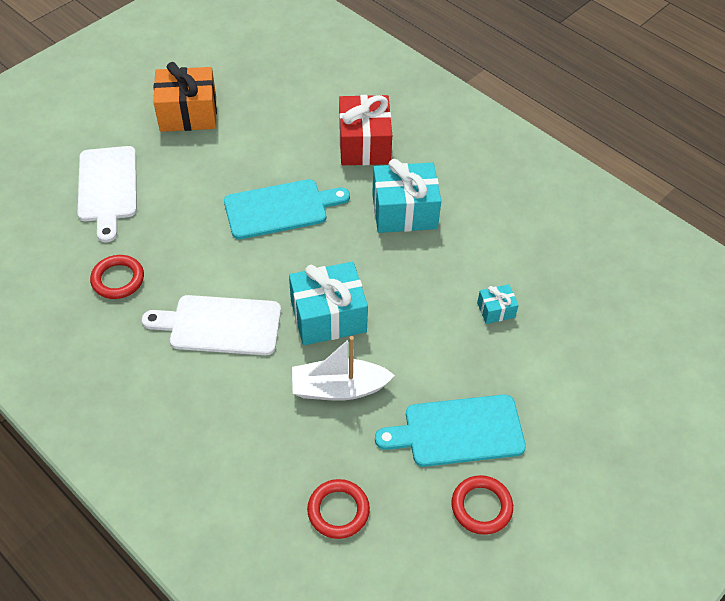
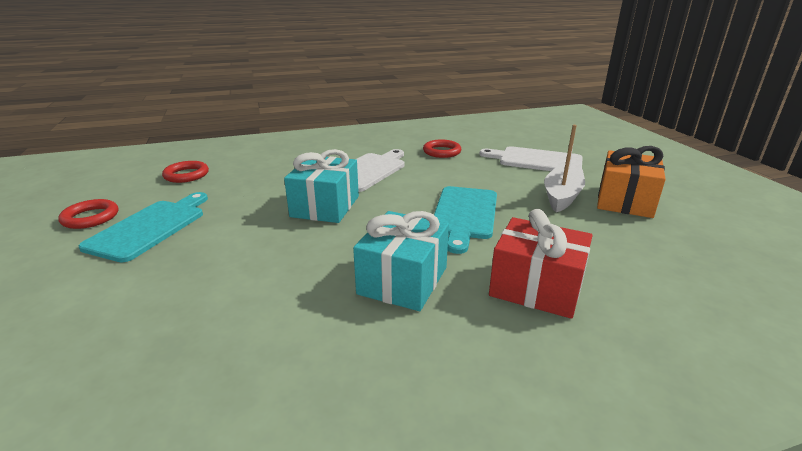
camera: 120 degrees right, 25 degrees down
white boat [292,336,395,401] -> white boat moved to [544,125,585,212]
turquoise gift [477,284,519,324] -> none

